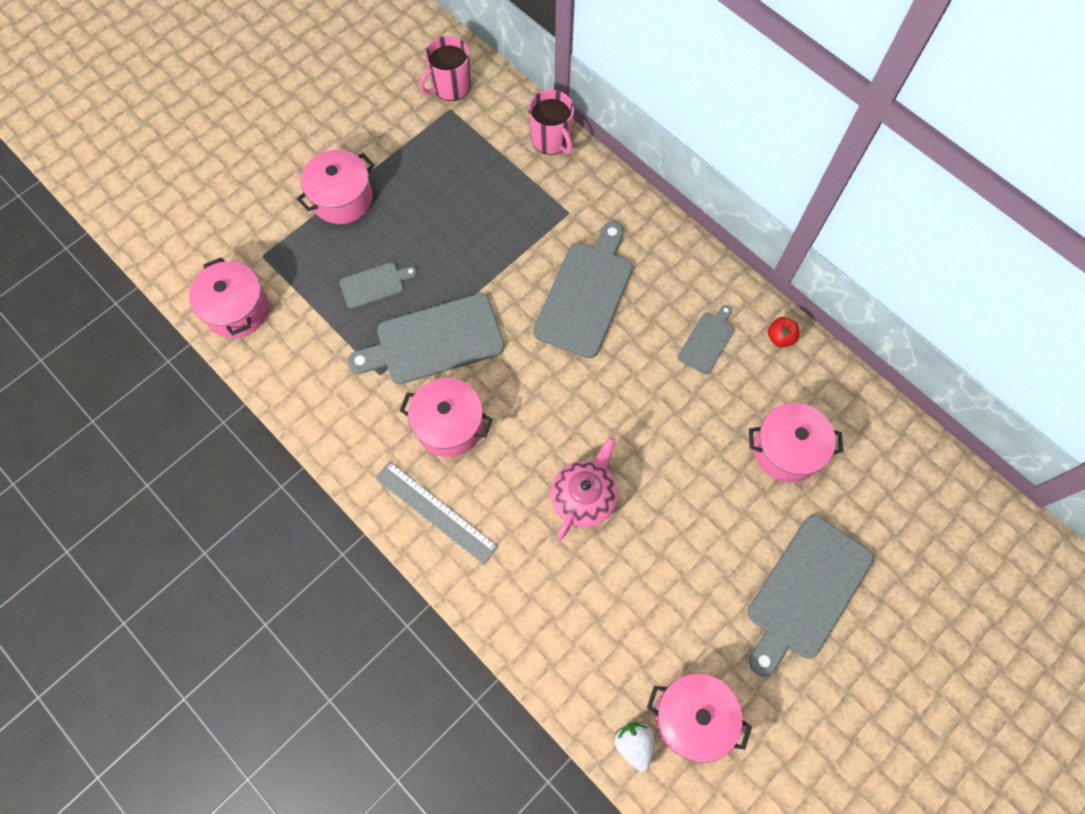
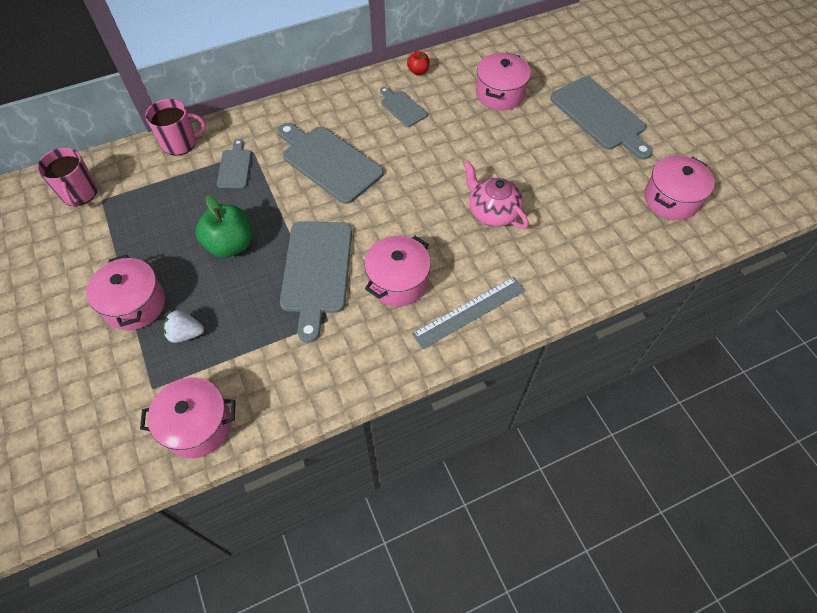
camera: 70 degrees left, 10 degrees down
grey cutting board [339,262,417,309] -> grey cutting board moved to [217,139,251,188]
white strawberry [615,722,654,772] -> white strawberry moved to [163,310,204,343]
none -> green apple [195,195,252,258]

